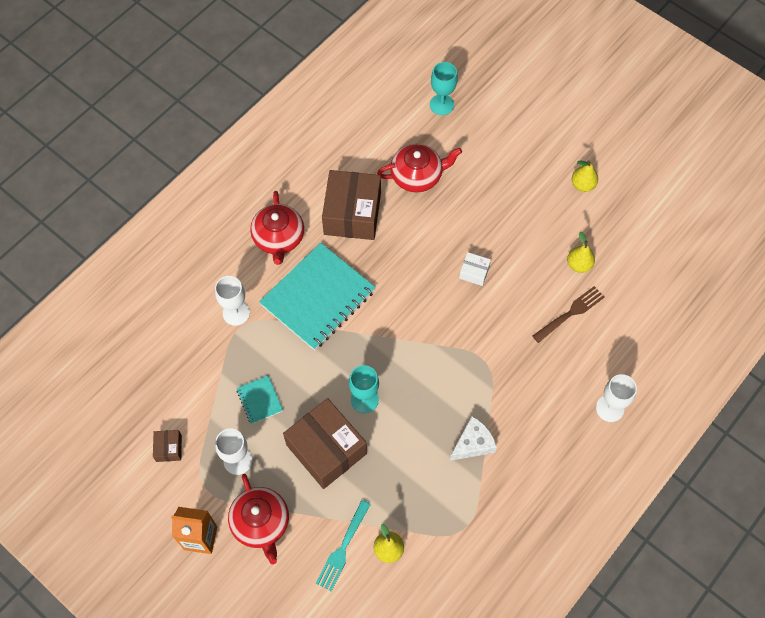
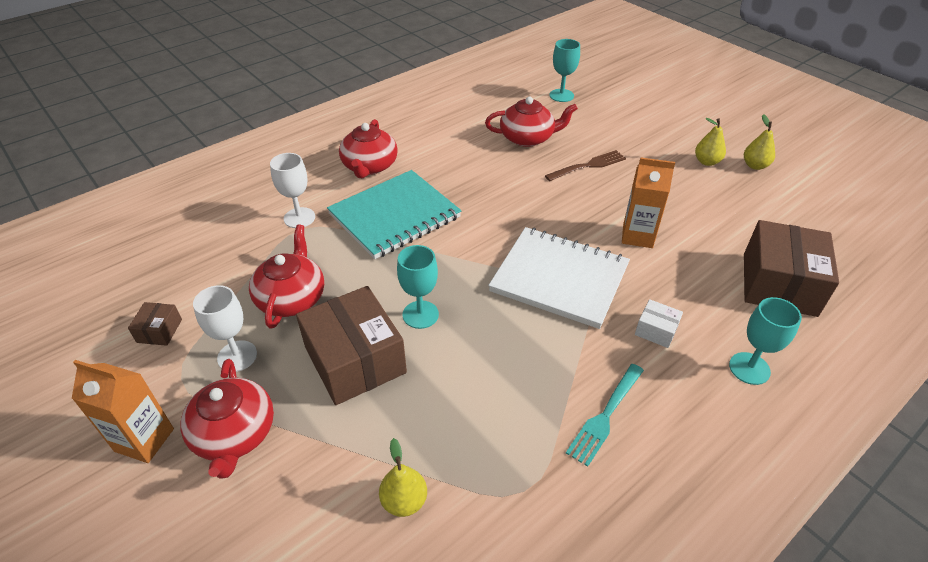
camera: 10 degrees right, 20 degrees down
turquoise notebook [236,375,283,424] -> red teapot [249,224,324,329]
turquoise fork [316,500,371,591] -> turquoise fork moved to [566,364,644,467]
brown box [322,170,381,240] -> brown box moved to [744,220,839,317]
white cheese [450,416,497,461] -> none
white box [459,252,491,286] -> white box moved to [635,299,683,348]
brown fork [532,286,605,343] -> brown fork moved to [545,150,626,181]
yellow pear [567,232,595,273] -> yellow pear moved to [744,114,775,170]
white goblet [596,374,637,422] -> turquoise goblet [729,297,802,385]
none -> white notebook [488,227,630,329]
none -> orange carton [622,157,675,248]

